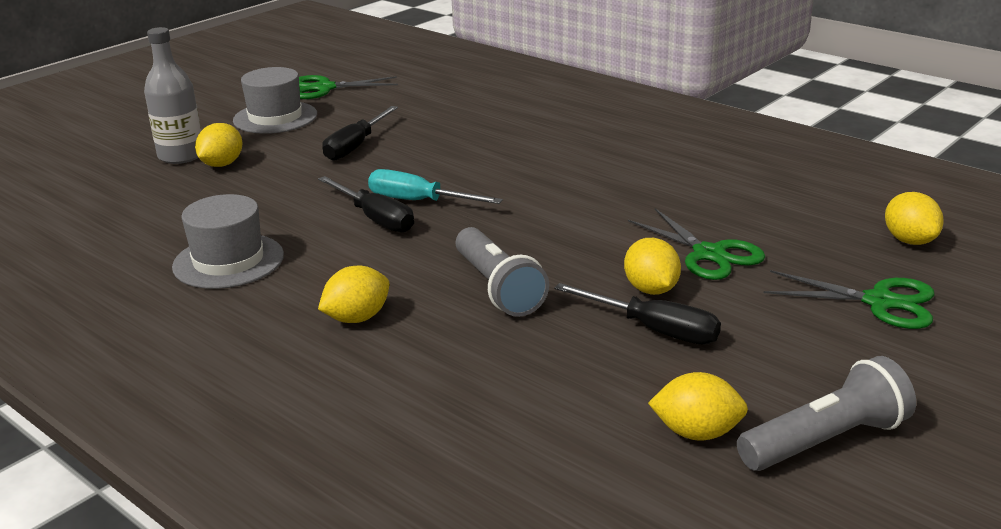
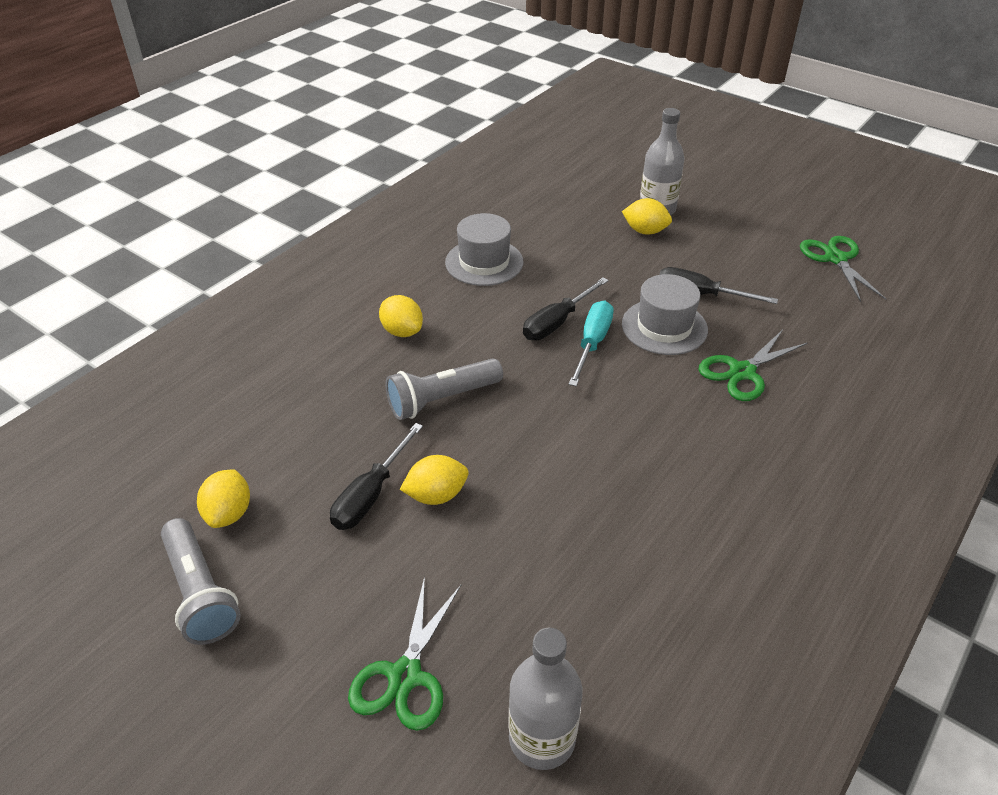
camera: 85 degrees right, 15 degrees up
grey hat [233,67,317,134] -> grey hat moved to [622,274,708,355]
green scissors [628,208,765,280] -> green scissors moved to [698,330,808,401]
yellow lemon [885,192,944,245] -> grey bottle [508,628,582,770]

